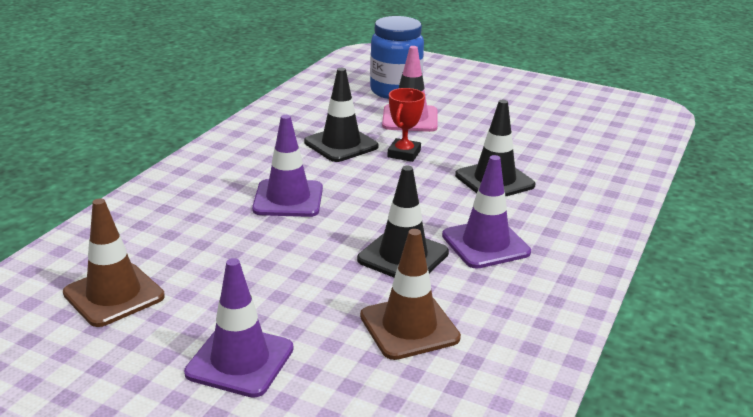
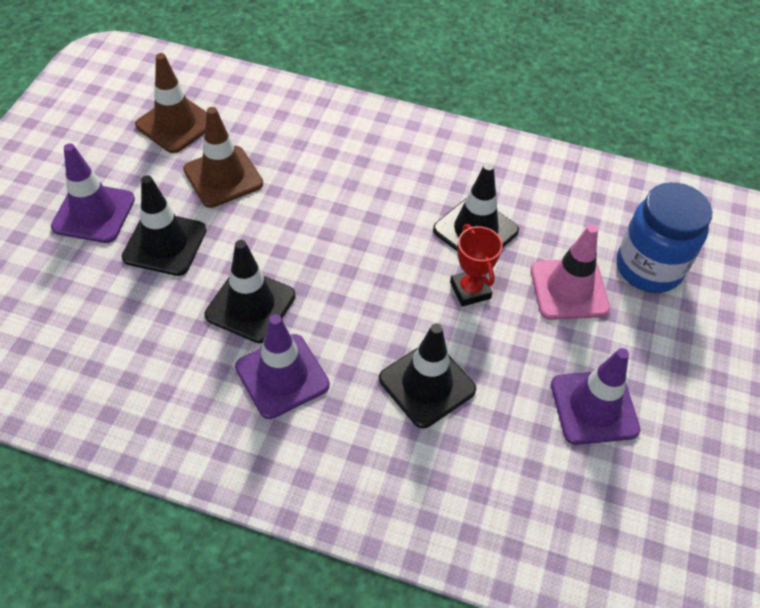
camera: 80 degrees right, 25 degrees up
purple traffic cone [252,115,323,217] -> purple traffic cone moved to [551,348,640,445]
brown traffic cone [360,229,461,360] -> brown traffic cone moved to [183,107,263,208]
red trophy [387,88,425,162] -> red trophy turned 60 degrees clockwise [450,224,503,307]
none -> black traffic cone [122,175,206,276]

